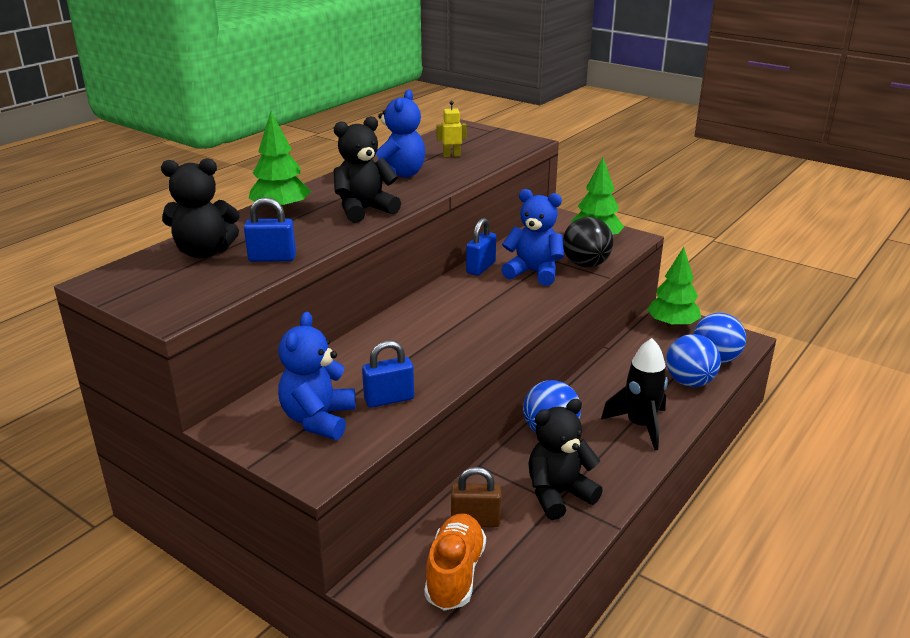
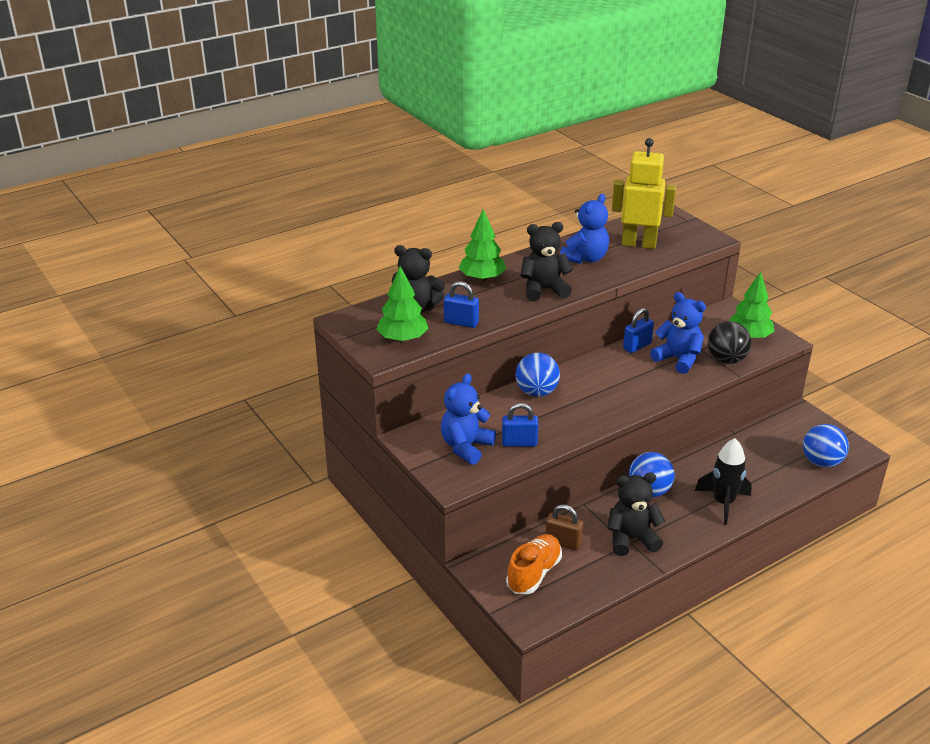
camera: 20 degrees right, 5 degrees up
yellow robot [436,101,467,157] -> yellow robot [612,138,676,249], size x2.39
green tree [647,247,701,328] -> green tree moved to [376,266,428,343]
blue ball [666,334,721,387] -> blue ball moved to [515,353,560,397]

